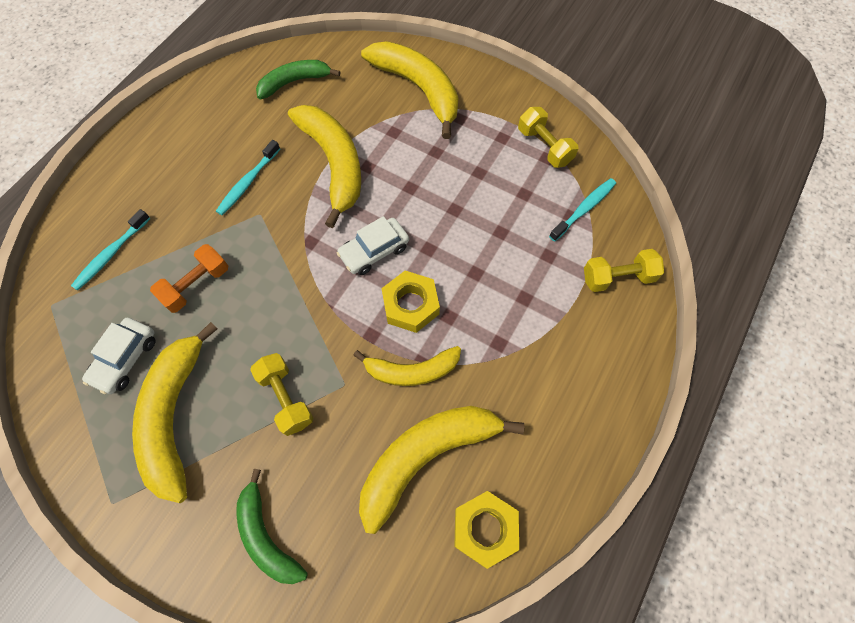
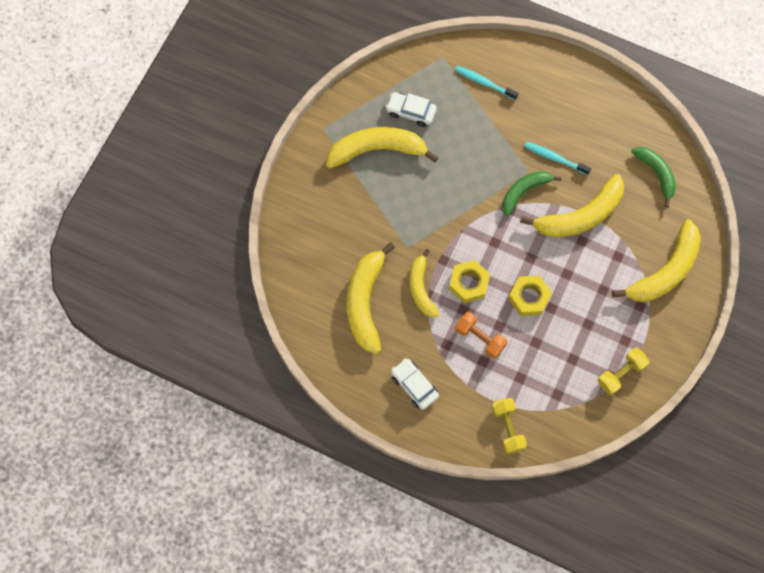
camera: 85 degrees right, 5 degrees up
orange dumbbell [150,244,228,313] -> orange dumbbell moved to [455,312,507,359]
green banana [237,469,308,584] -> green banana moved to [502,171,561,216]
yellow dumbbell [250,353,313,436] -> none
white car [337,216,409,275] -> white car moved to [391,358,439,410]
yellow banana [359,406,525,534] -> yellow banana turned 135 degrees counterclockwise [347,242,395,354]
yellow nut [454,491,519,569] -> yellow nut moved to [508,276,552,316]
turquoise toothbrush [549,178,616,241] -> none

